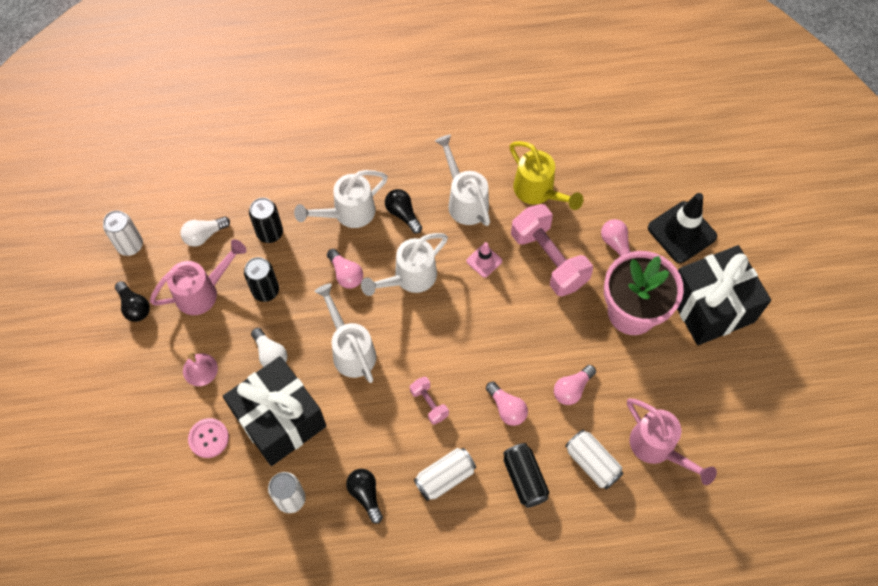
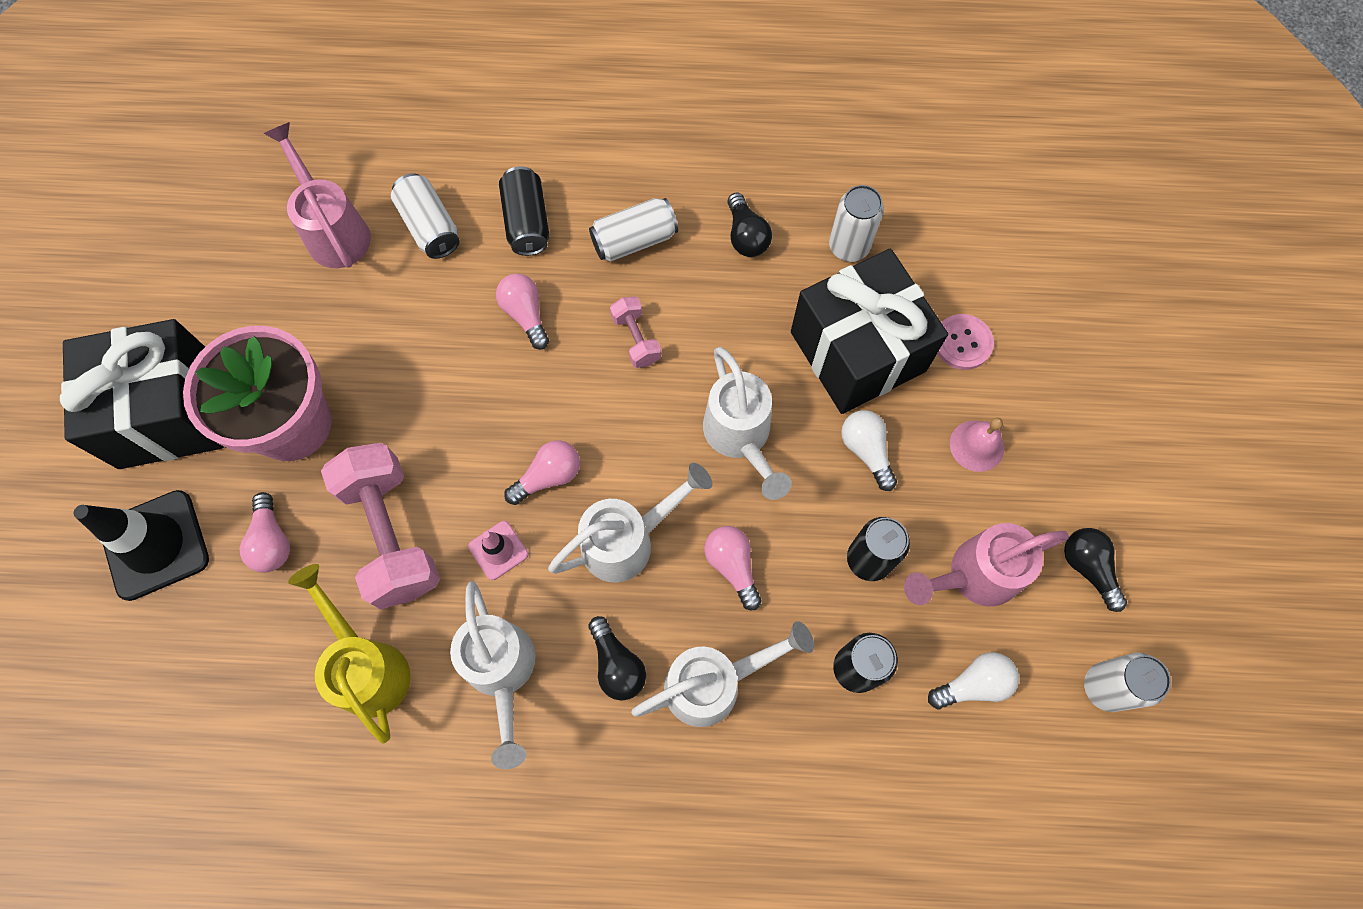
camera: 170 degrees left, 5 degrees up
pink light bulb [554,365,596,405] -> pink light bulb moved to [504,440,580,505]

